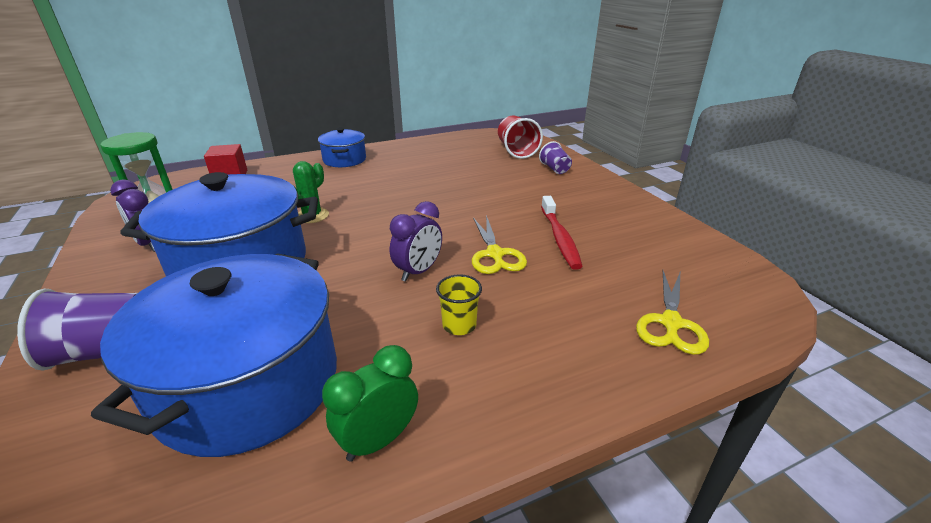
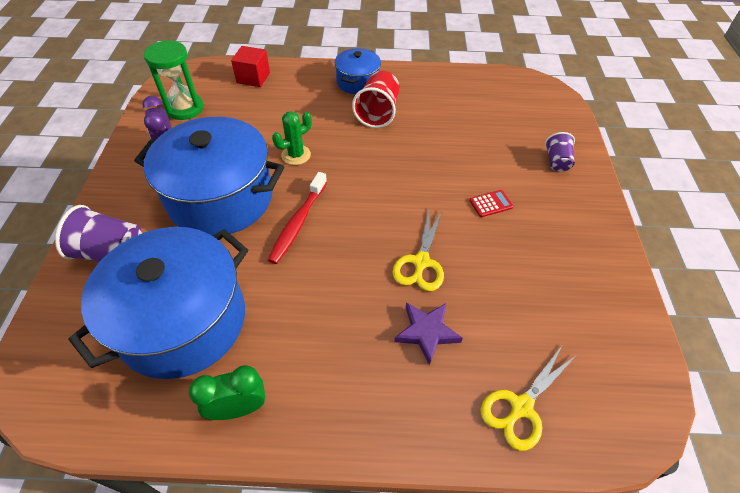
camera: 25 degrees right, 20 degrees up
purple clock [390,201,442,282] -> none
yellow cup [436,274,482,335] -> none
red cup [498,116,543,159] -> red cup moved to [352,71,400,128]
red toothbrush [541,196,583,270] -> red toothbrush moved to [268,172,327,264]
none -> purple star [394,303,463,365]
none -> red calculator [470,190,513,217]

